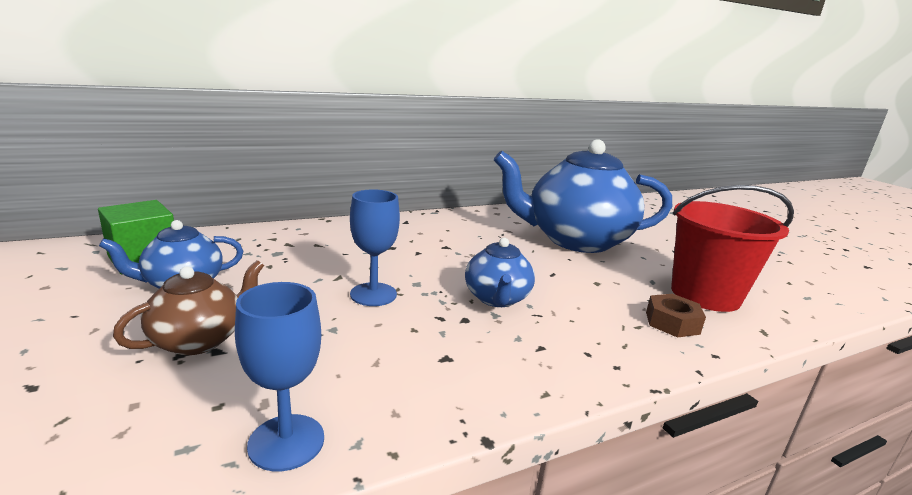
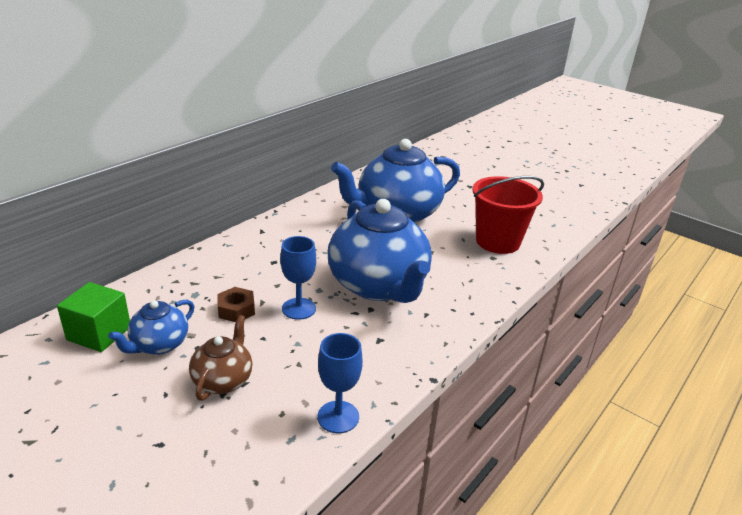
camera: 25 degrees left, 10 degrees up
blue teapot [465,238,535,307] -> blue teapot [328,199,432,303], size x2.08
brown nut [646,294,706,338] -> brown nut moved to [217,287,255,322]

